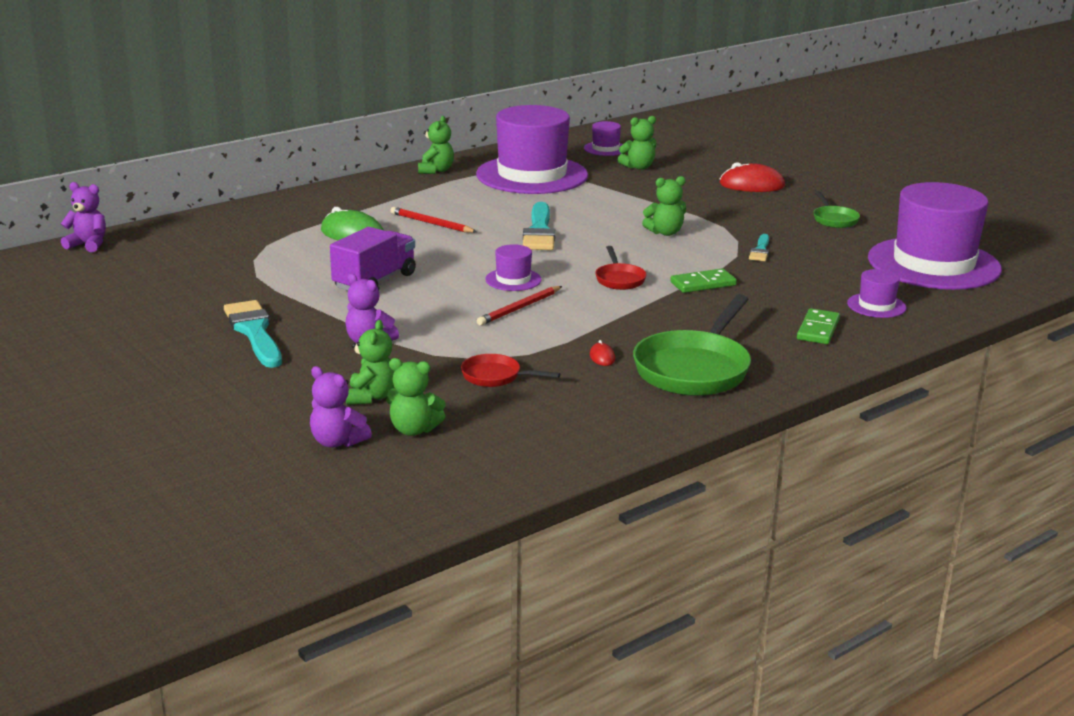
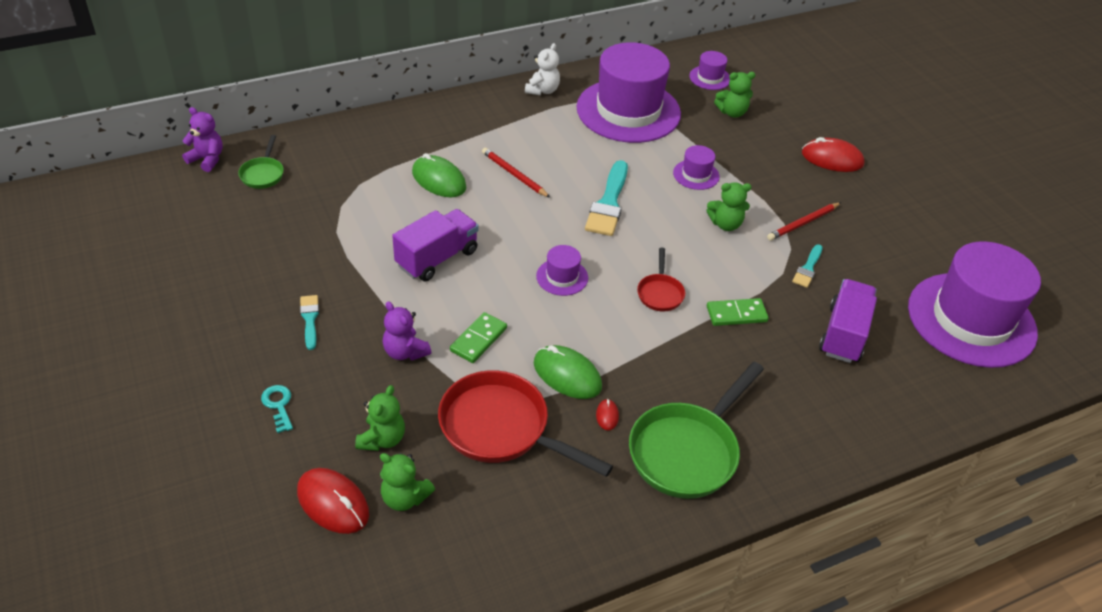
camera: 10 degrees right, 20 degrees up
turquoise brush [224,300,282,368] -> turquoise brush [300,295,319,350], size x0.54
purple teddy bear [310,366,372,448] -> red mouse [297,468,369,534]
green teddy bear [418,116,454,174] -> white teddy bear [525,43,560,95]
red pan [461,354,560,387] -> red pan [438,370,613,477], size x1.99
red pencil [477,286,562,326] -> red pencil moved to [767,203,841,241]
green domino [797,308,840,344] -> green domino moved to [450,312,507,363]
green pan [813,191,860,228] -> green pan moved to [238,135,284,189]
purple hat [847,269,907,318] -> purple hat moved to [673,145,720,190]
none -> turquoise key [261,385,293,433]
none -> green mouse [534,345,602,399]
none -> purple truck [819,279,877,363]

